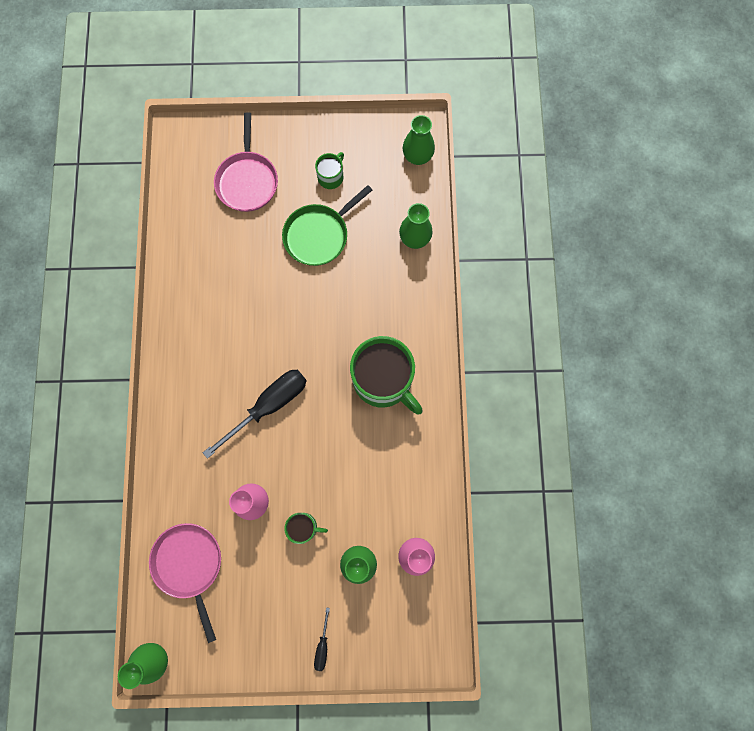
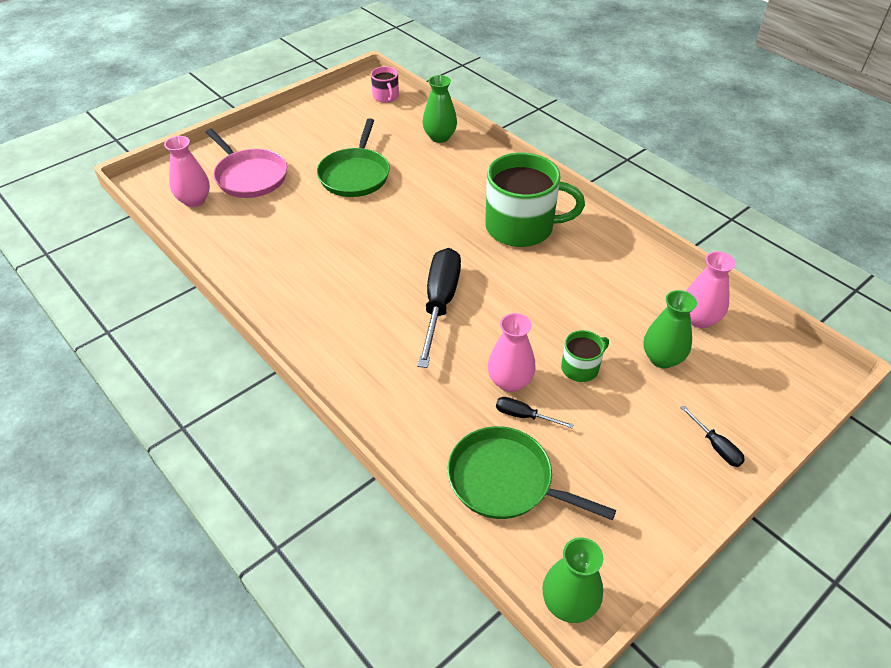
camera: 40 degrees left, 30 degrees down
pink pan [149,523,221,643] -> green pan [447,426,616,520]
green mug [315,152,344,189] -> none
green vase [403,115,435,165] -> pink mug [371,66,399,103]
none -> pink vase [164,136,210,207]
none -> black screwdriver [496,397,574,428]

